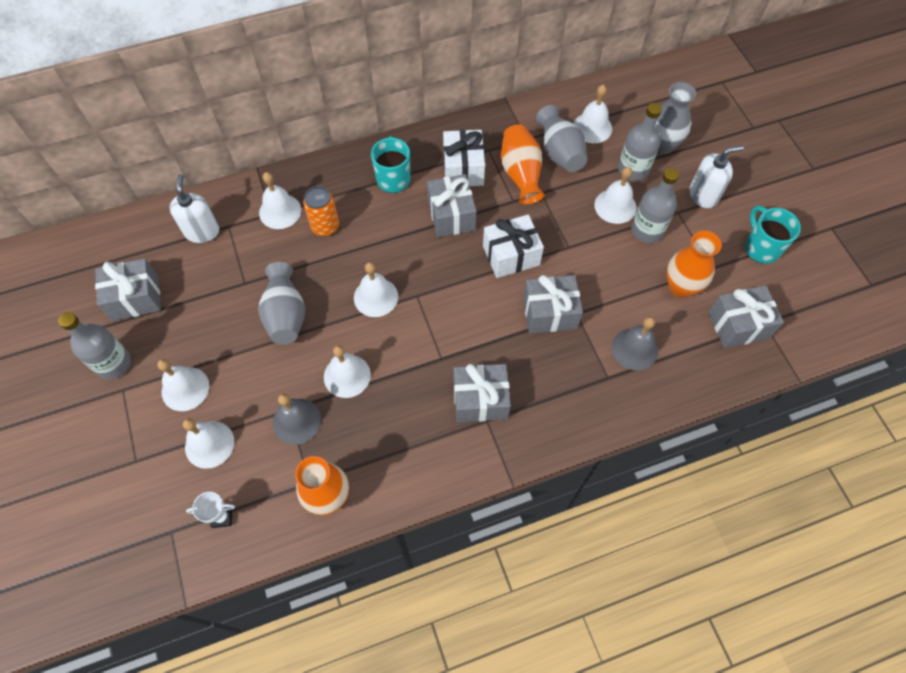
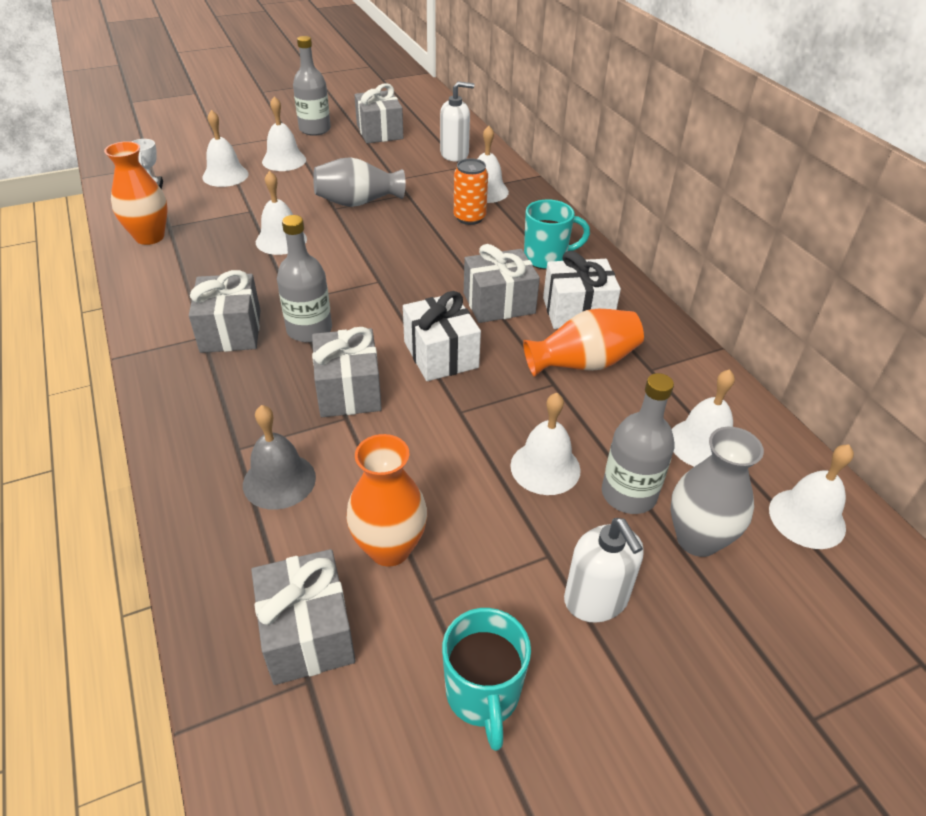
camera: 85 degrees right, 20 degrees down
grey bell [273,393,321,445] -> none
white bell [354,262,398,317] -> white bell moved to [769,444,854,549]
grey vase [536,105,587,172] -> none
grey bottle [631,168,679,243] -> grey bottle moved to [277,215,332,342]
turquoise mug [745,206,801,264] -> turquoise mug turned 105 degrees clockwise [442,608,531,751]

